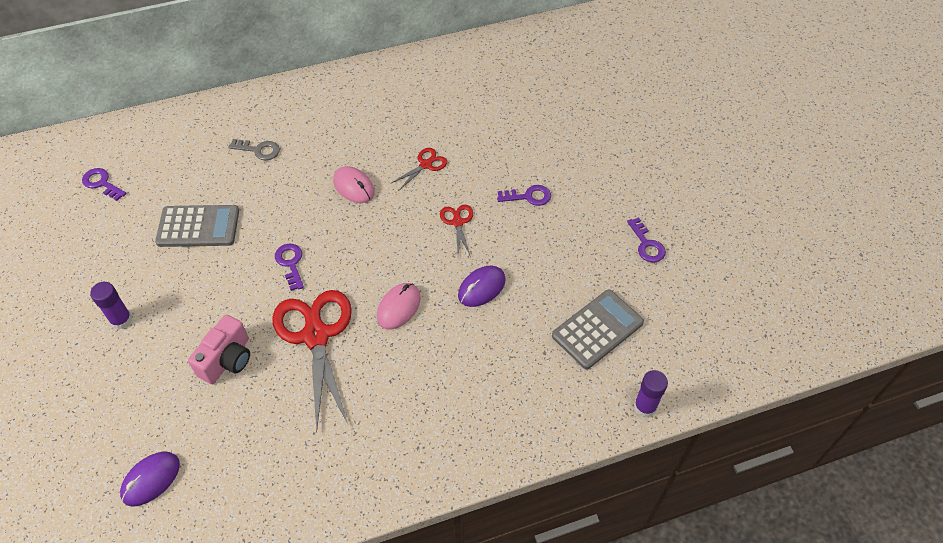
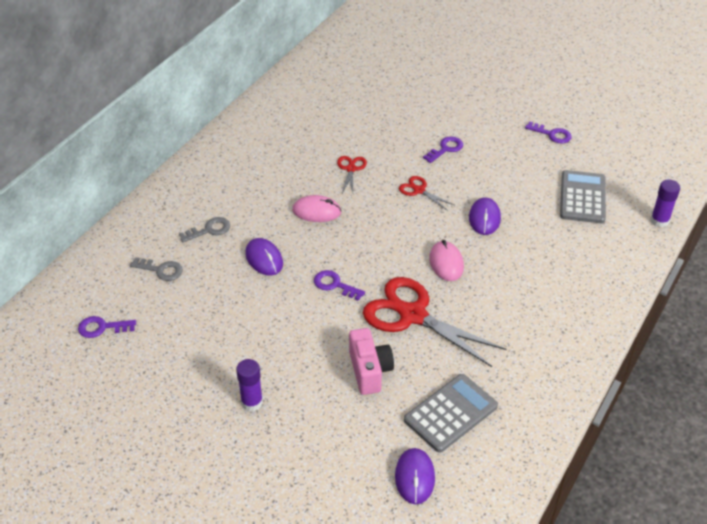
camera: 40 degrees left, 10 degrees down
grey calculator [155,205,239,247] -> grey calculator moved to [404,374,498,453]
none -> grey key [130,257,183,281]
none -> purple mouse [246,238,283,276]

